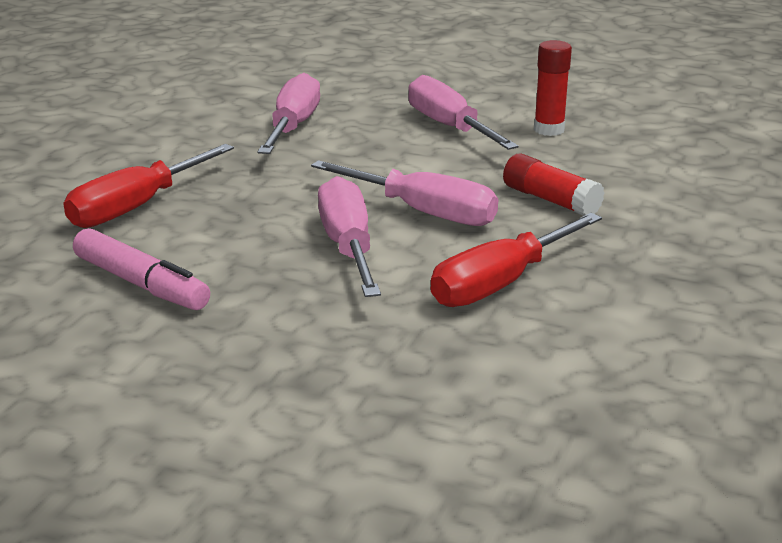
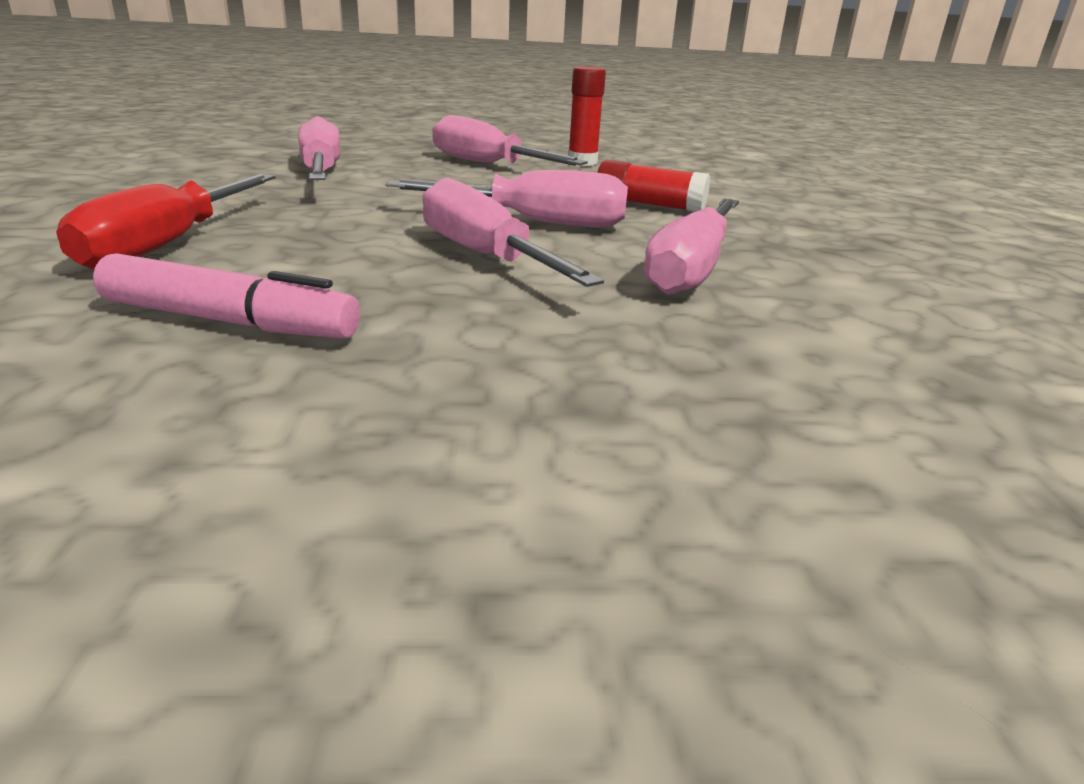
camera: 25 degrees left, 0 degrees up
red screwdriver [431,213,602,307] -> pink screwdriver [644,198,739,295]

